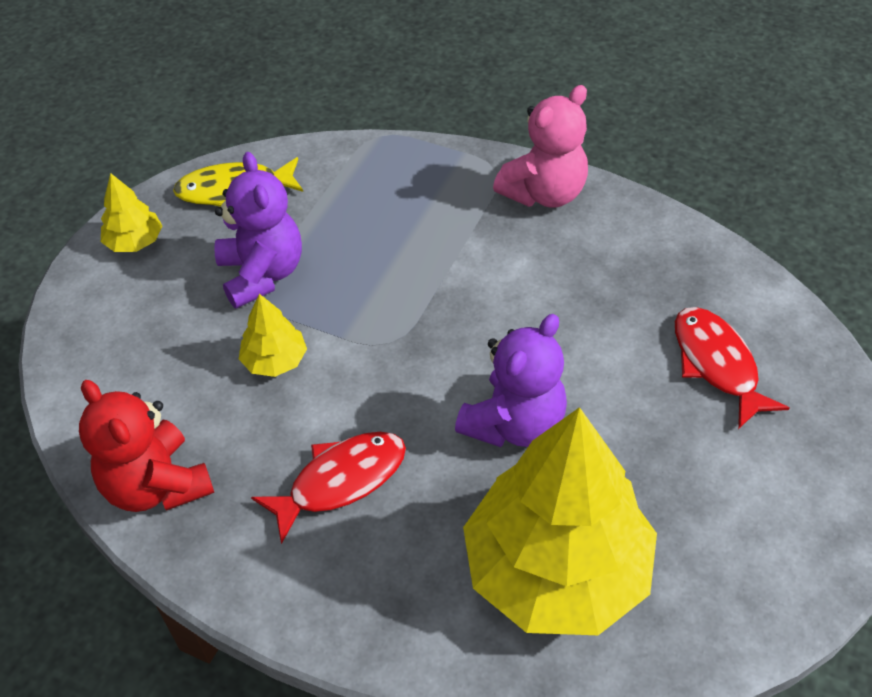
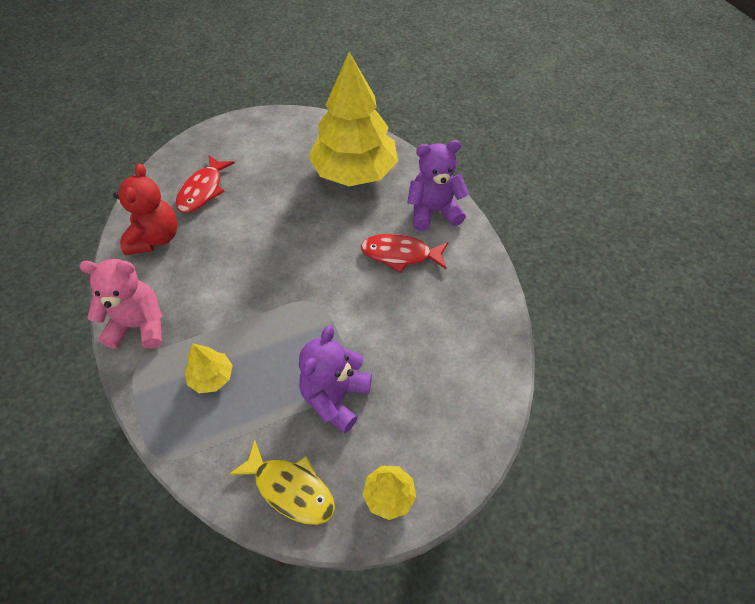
camera: 140 degrees left, 5 degrees up
red teddy bear [79,380,214,512] -> red teddy bear moved to [113,164,178,255]
yellow tree [239,294,307,377] -> yellow tree moved to [185,343,233,393]
purple teddy bear [455,314,567,447] -> purple teddy bear moved to [407,140,469,231]

